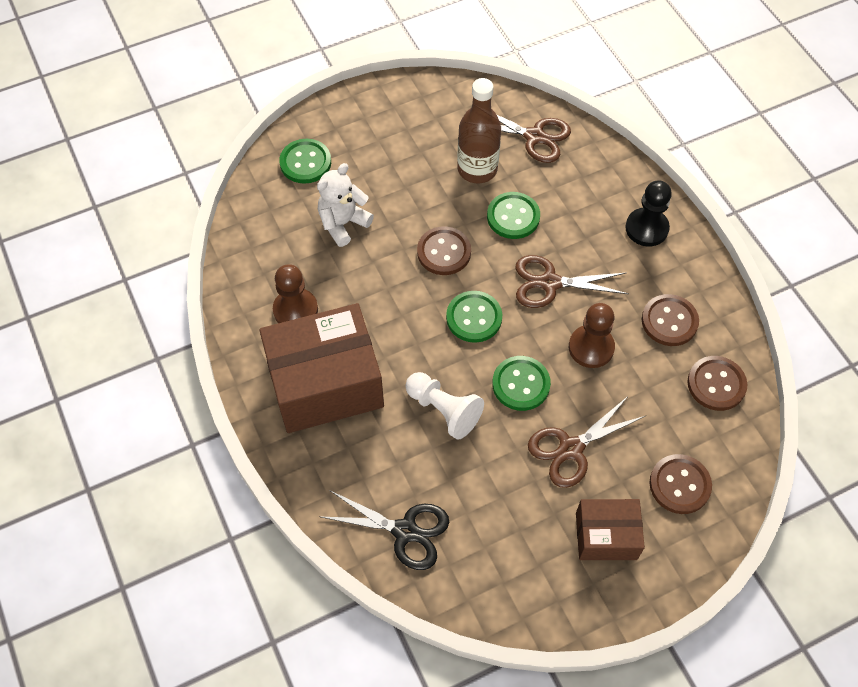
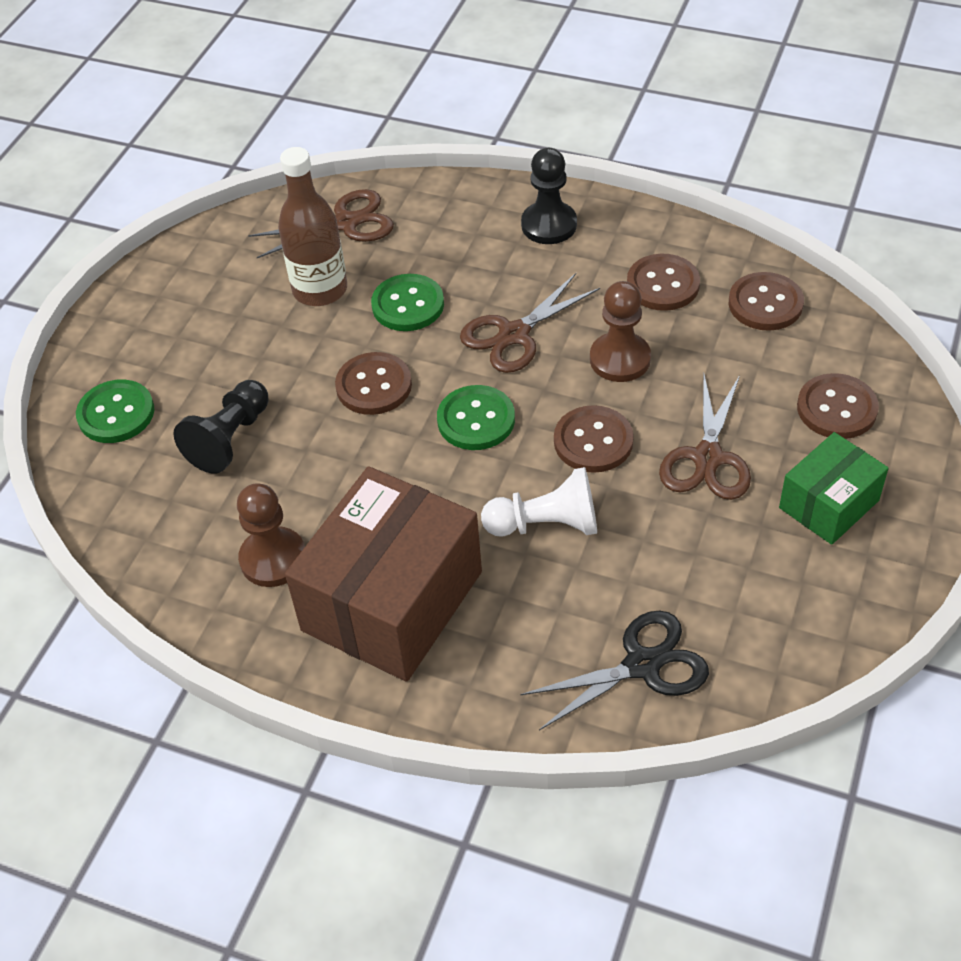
camera: 40 degrees left, 10 degrees down
white teddy bear [317,163,374,247] -> black pawn [173,380,269,473]
green button [492,356,551,411] -> brown button [554,405,634,473]
brown box [576,499,645,560] -> green box [779,432,889,545]

